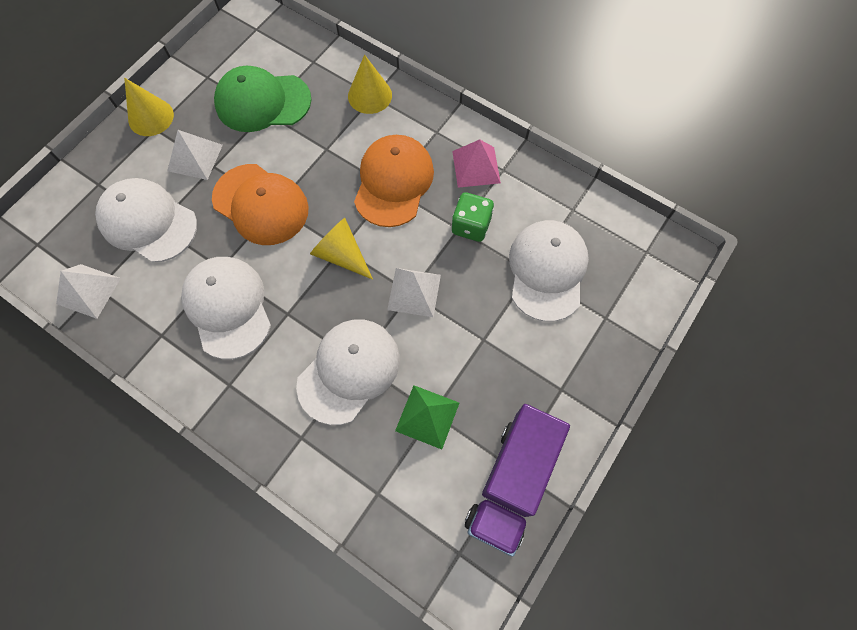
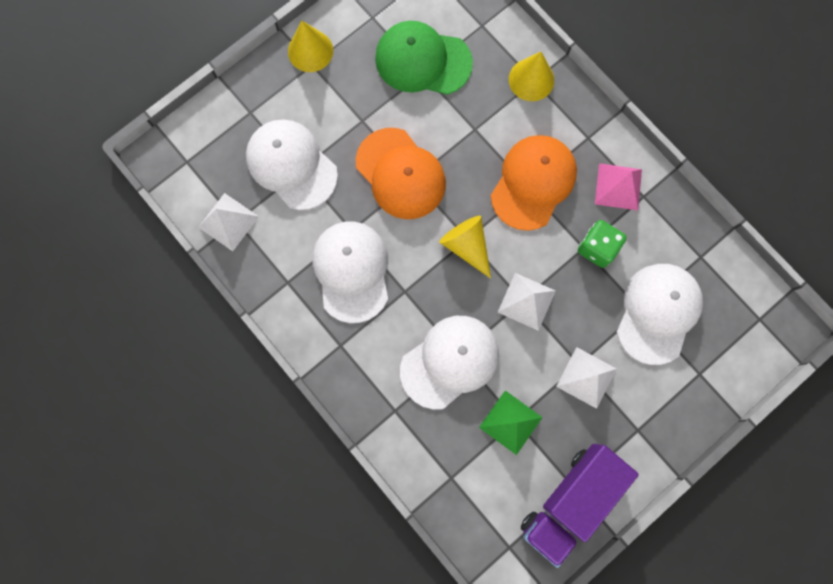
camera: 15 degrees right, 10 degrees up
white pyramid [167,130,223,180] -> white pyramid moved to [556,347,617,409]

